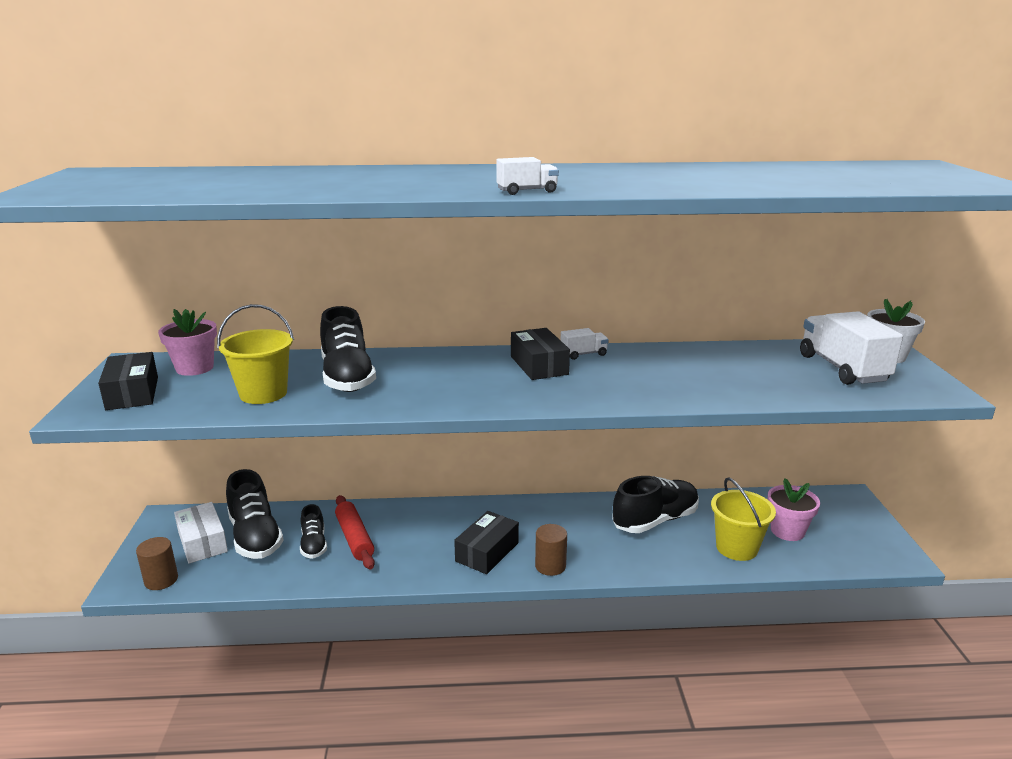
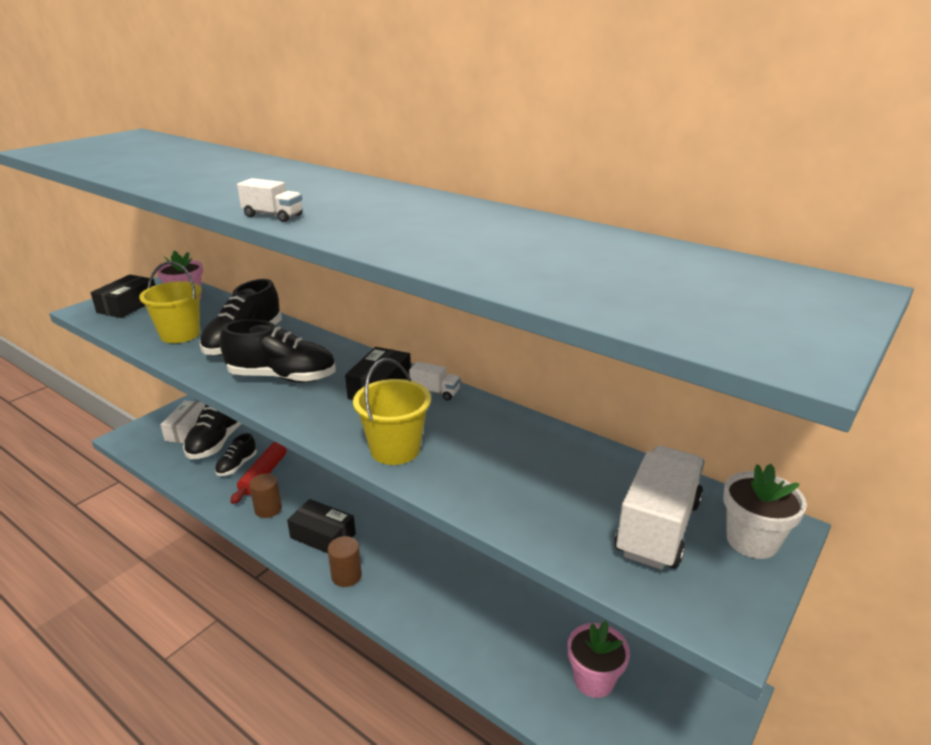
camera: 40 degrees right, 5 degrees up
brown cylinder [136,537,178,590] -> brown cylinder moved to [249,473,282,518]
black box [454,511,519,574] -> black box turned 45 degrees clockwise [287,499,356,553]
black shoe [612,476,699,533] -> black shoe moved to [220,319,336,383]
yellow bucket [711,477,776,561] -> yellow bucket moved to [353,358,431,465]

